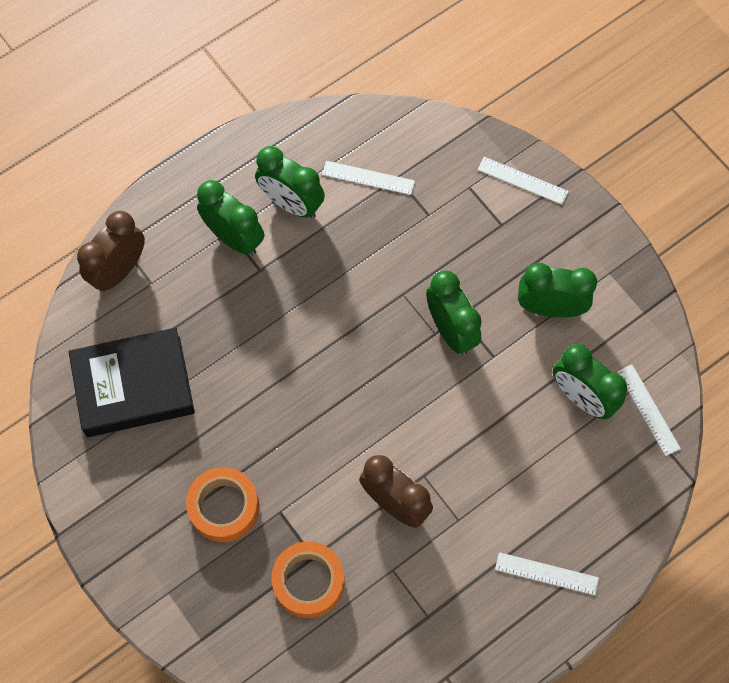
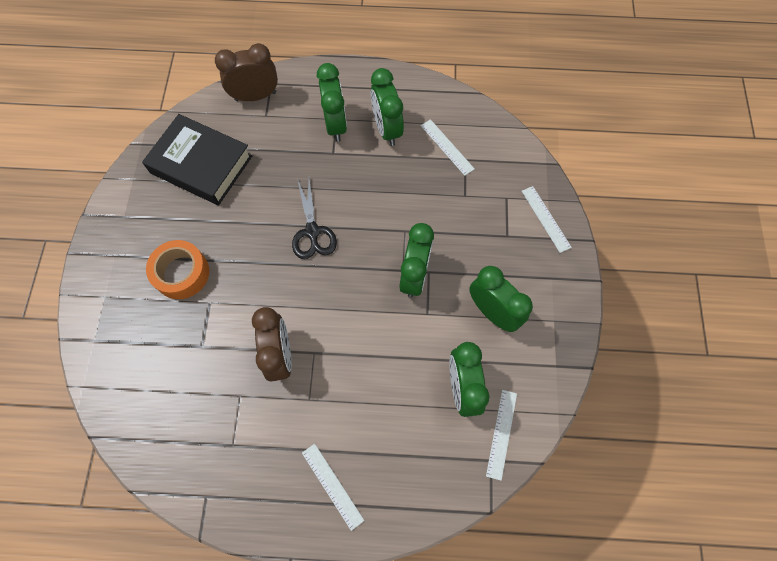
camera: 40 degrees right, 0 degrees up
orange tape [271,541,344,618] -> none
none -> black scissors [292,179,337,259]

